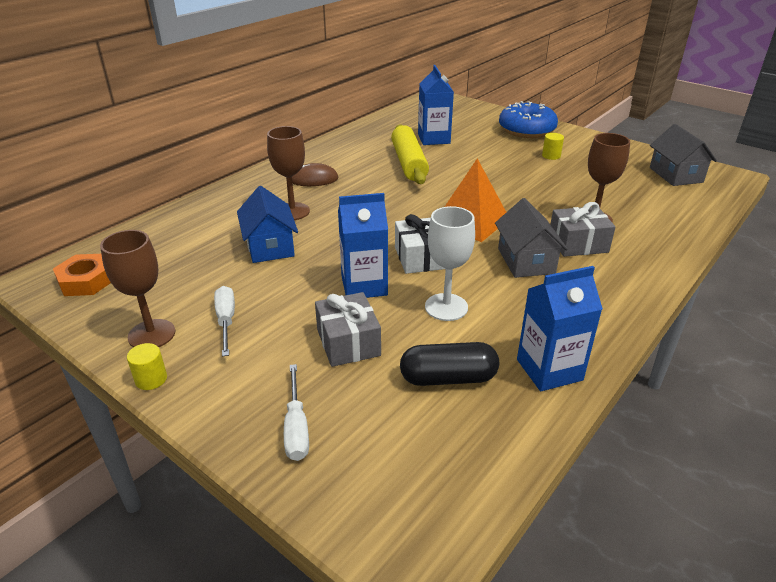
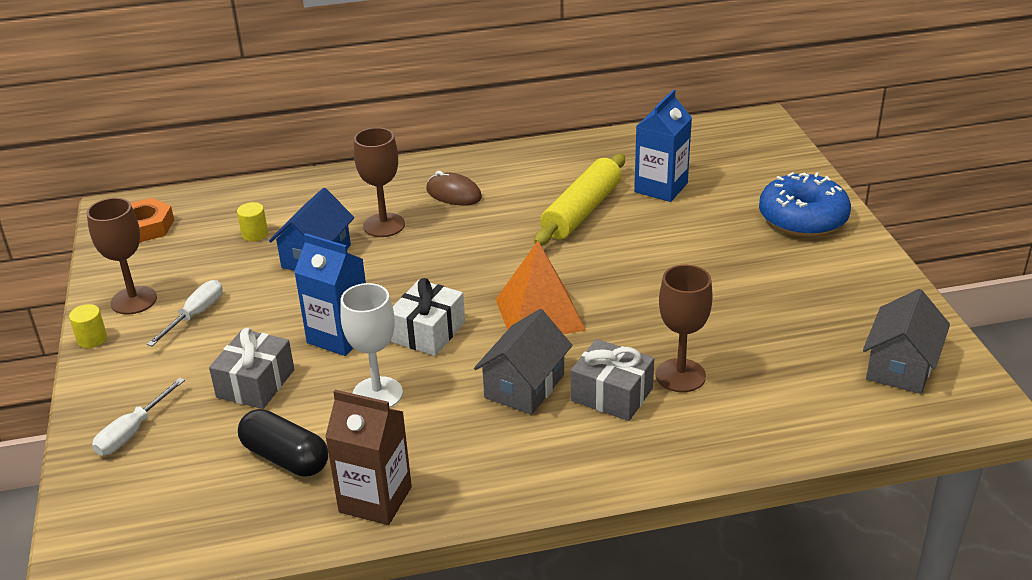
camera: 40 degrees right, 0 degrees up
blue carton [517,266,603,391] -> brown carton [325,390,412,525]
yellow cylinder [542,133,564,160] -> yellow cylinder moved to [237,202,268,241]

